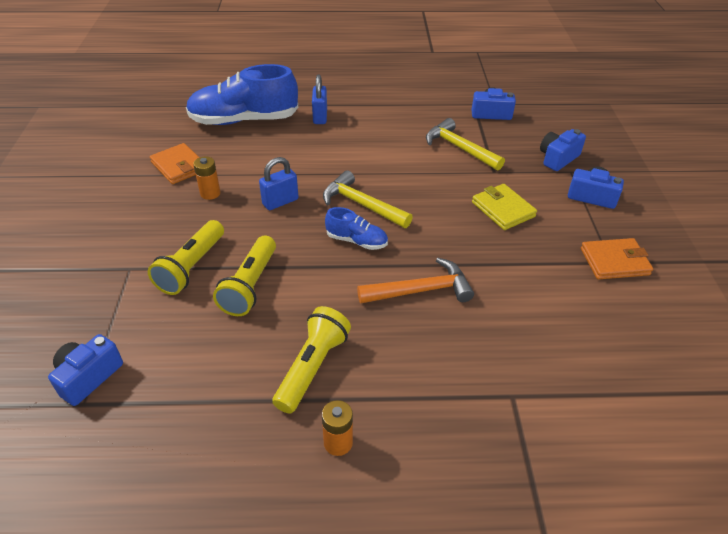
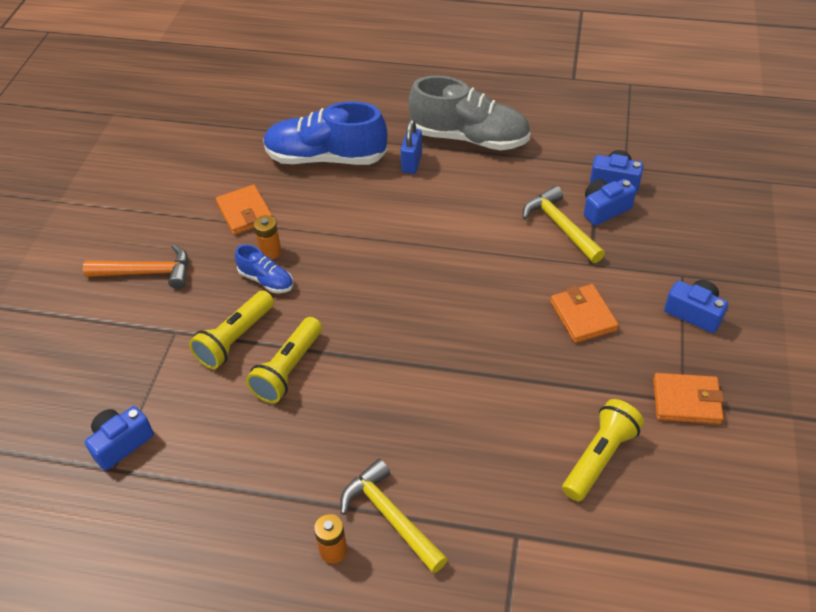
camera: 15 degrees right, 5 degrees up
blue padlock [259,157,299,210] -> none
yellow flashlight [272,306,351,414] -> yellow flashlight moved to [562,399,644,501]
yellow hammer [323,170,413,228] -> yellow hammer moved to [340,459,448,573]
blue shoe [325,207,388,250] -> blue shoe moved to [235,244,293,293]
orange hammer [357,258,474,303] -> orange hammer moved to [83,244,188,289]
yellow wallet [472,184,537,230] -> orange wallet [550,284,619,343]
blue camera [540,129,586,171] -> blue camera moved to [584,179,636,226]
none -> grey shoe [409,76,531,150]

